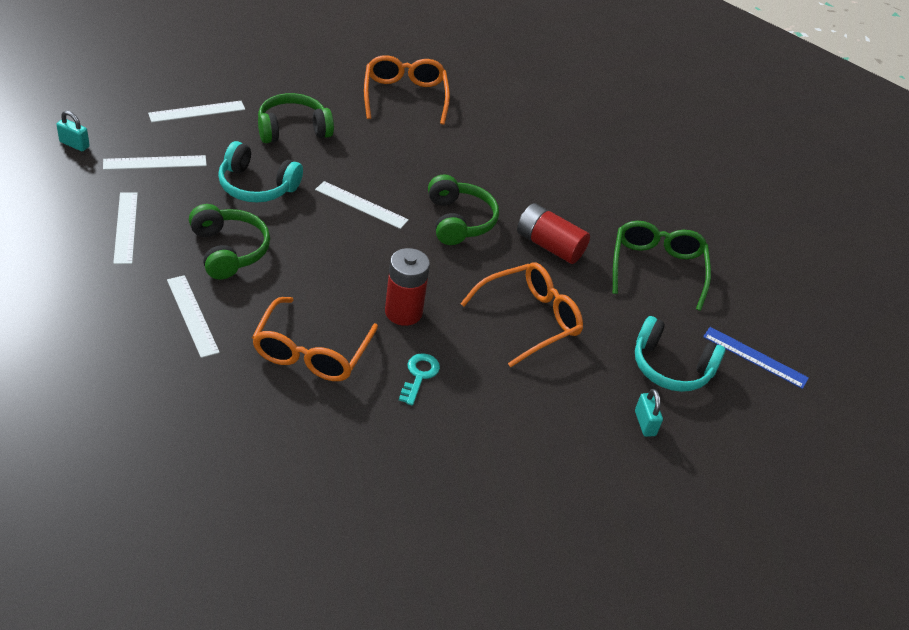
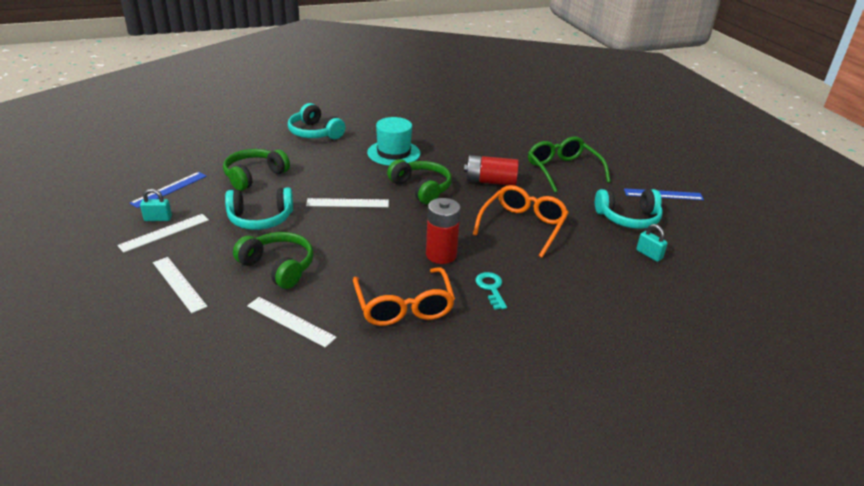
camera: 25 degrees left, 10 degrees down
turquoise padlock [56,111,90,151] -> turquoise padlock moved to [140,189,172,221]
white ruler [148,101,245,122] -> blue ruler [130,172,207,208]
orange glasses [364,55,450,125] -> turquoise headphones [288,103,345,139]
none -> turquoise hat [367,117,420,166]

